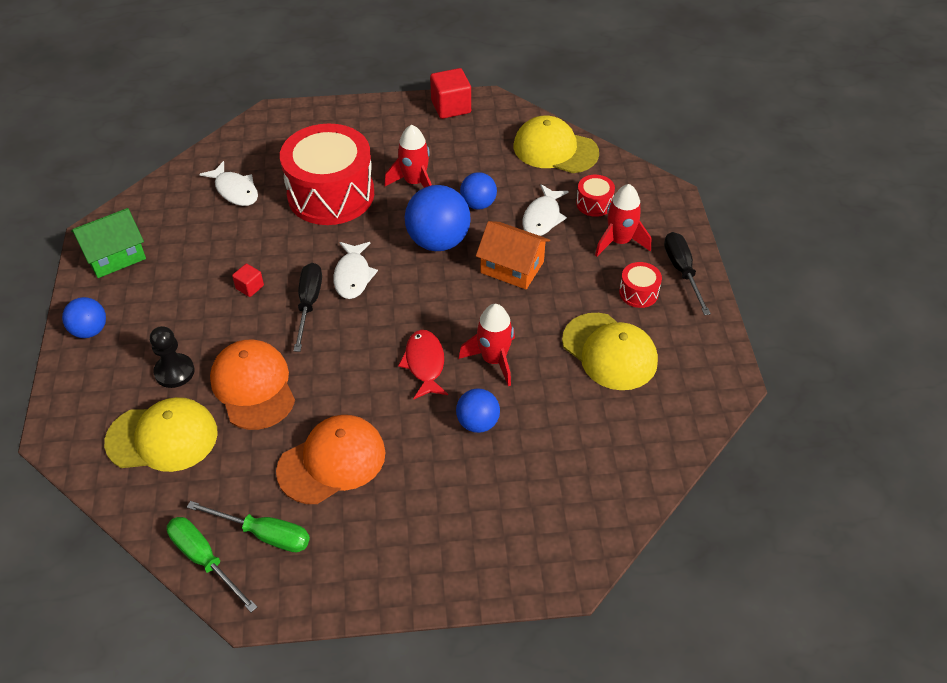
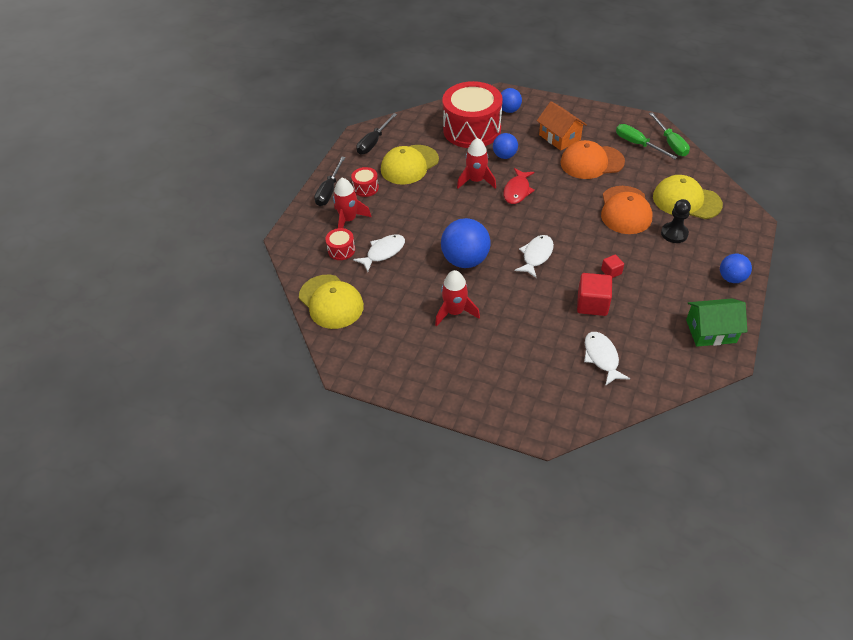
camera: 150 degrees left, 0 degrees up
red drum [280,124,374,225] -> red drum moved to [442,81,503,148]
black screwdriver [294,263,322,352] -> black screwdriver moved to [356,113,397,155]
red cube [430,68,471,119] -> red cube moved to [577,273,612,316]
blue ball [460,172,497,210] -> blue ball moved to [501,88,522,113]
orange house [476,221,550,289] -> orange house moved to [537,101,587,151]
yellow cap [562,313,658,390] -> yellow cap turned 120 degrees counterclockwise [381,145,439,185]

